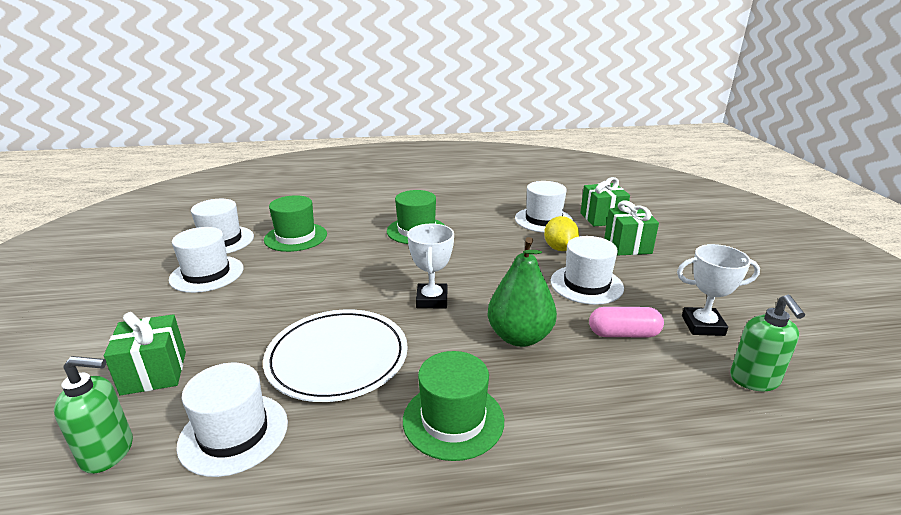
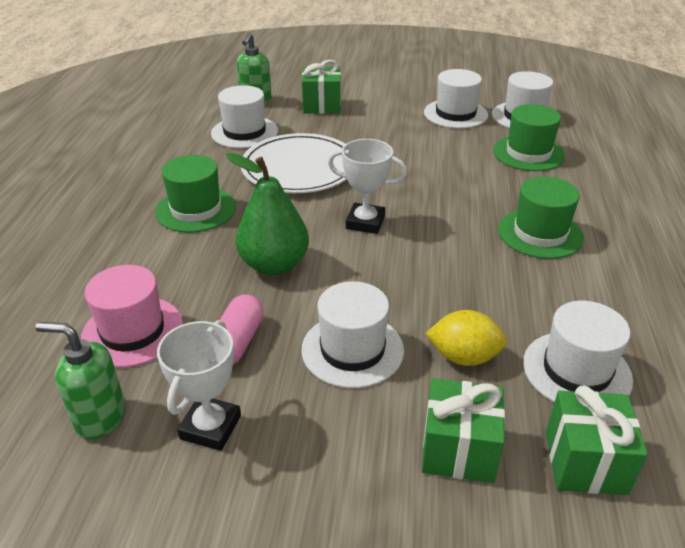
camera: 105 degrees right, 10 degrees up
none -> pink hat [81,265,183,368]

